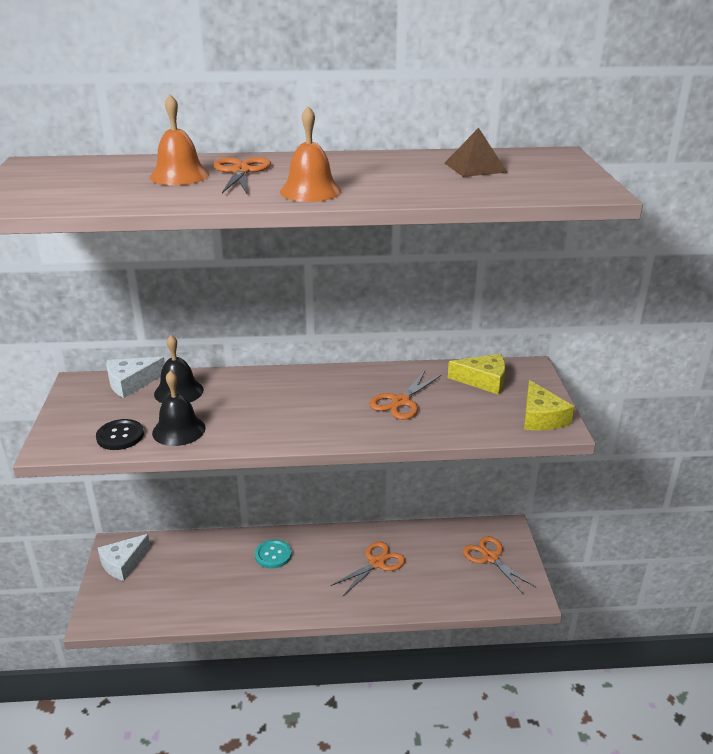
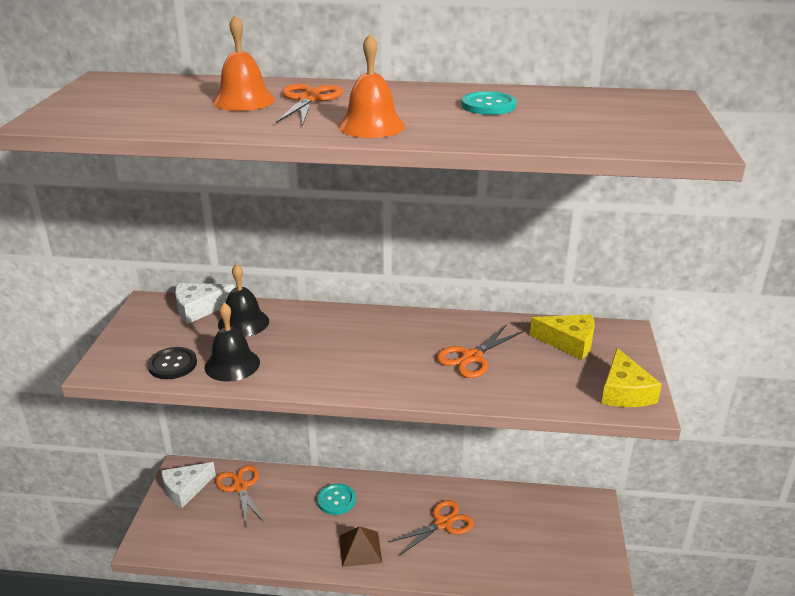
camera: 10 degrees right, 0 degrees up
brown pyramid [444,128,508,177] -> brown pyramid moved to [339,526,382,567]
orange scissors [463,536,536,594] -> orange scissors moved to [215,465,265,528]
none -> turquoise button [461,91,517,115]

